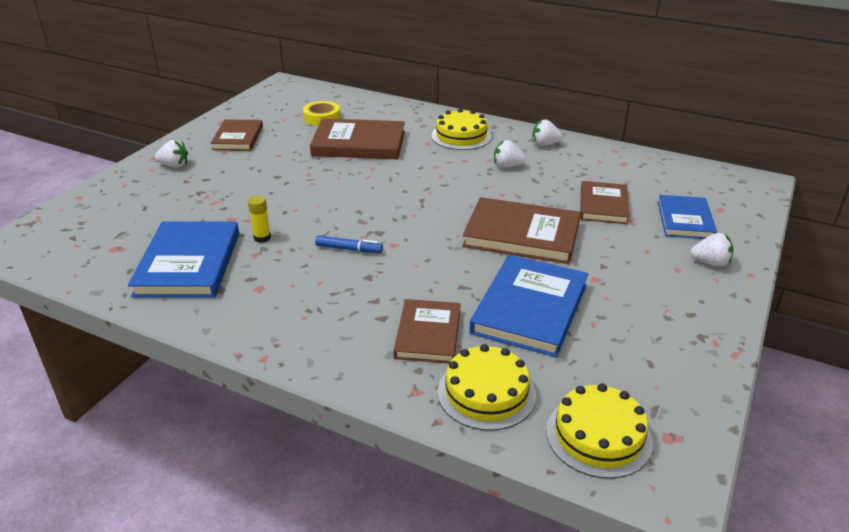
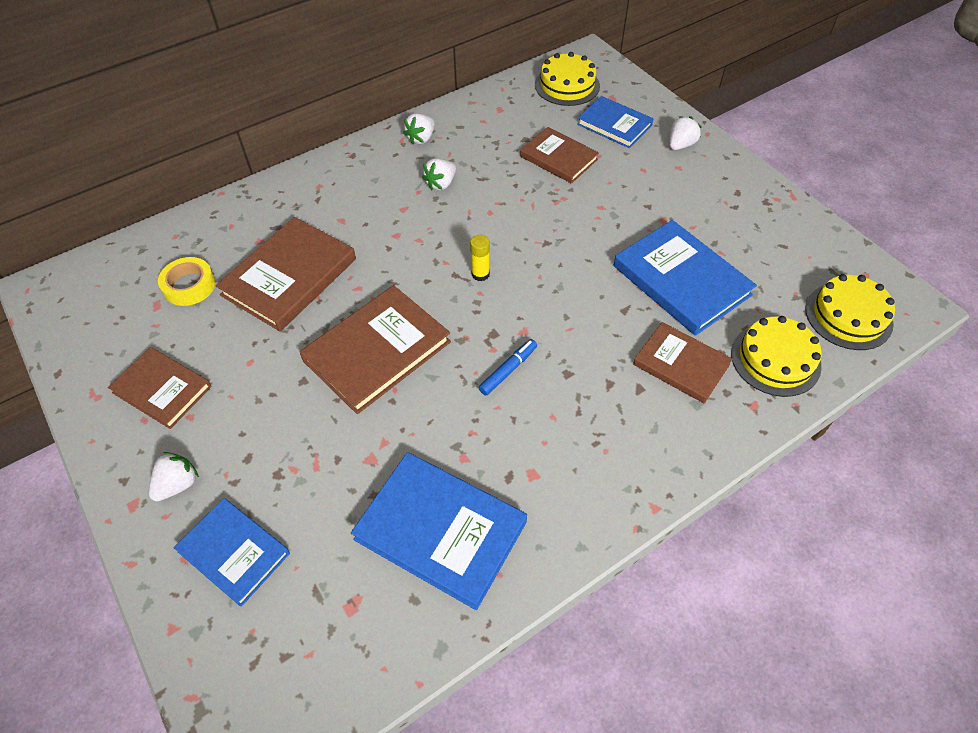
camera: 60 degrees left, 20 degrees up
yellow glue stick [248,196,271,243] -> yellow glue stick moved to [470,235,490,281]
yellow cake [431,108,492,150] -> yellow cake moved to [535,52,600,106]
brown book [462,197,581,264] -> brown book moved to [299,285,451,414]
none -> blue book [174,498,290,607]

